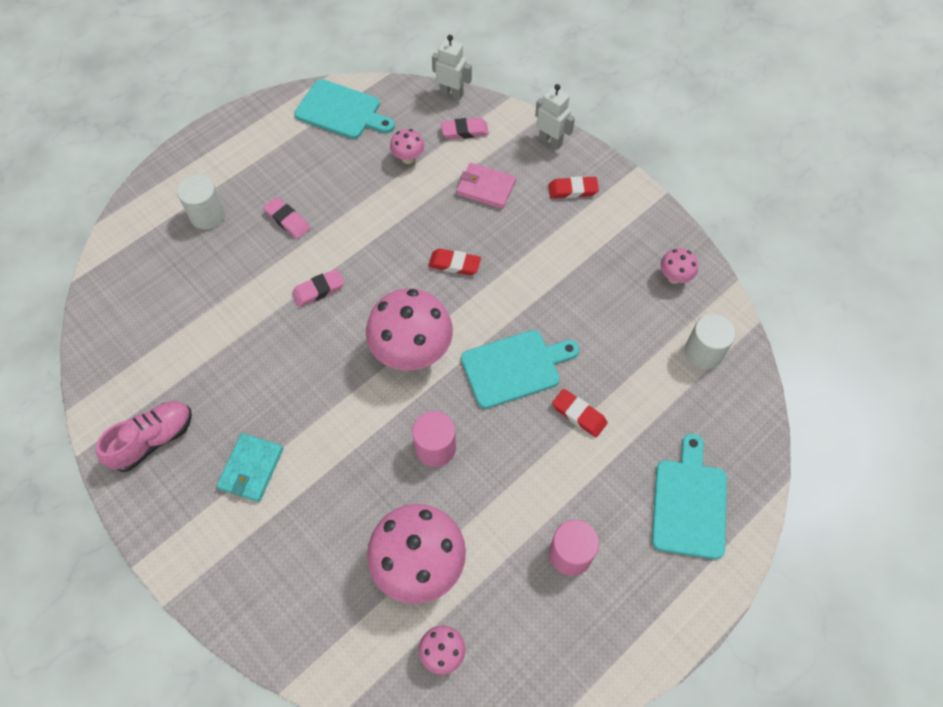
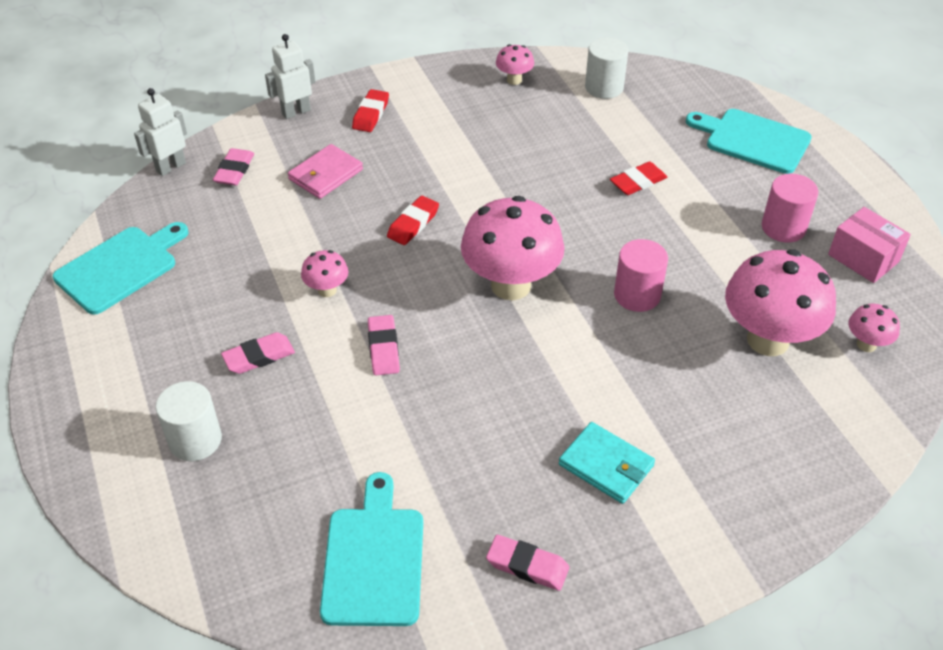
camera: 70 degrees left, 15 degrees down
pink shoe [96,401,192,472] -> pink eraser [486,535,569,591]
pink mushroom [390,129,425,164] -> pink mushroom moved to [301,250,349,297]
turquoise cutting board [461,330,579,409] -> turquoise cutting board moved to [320,472,423,626]
none -> pink box [828,207,911,283]

